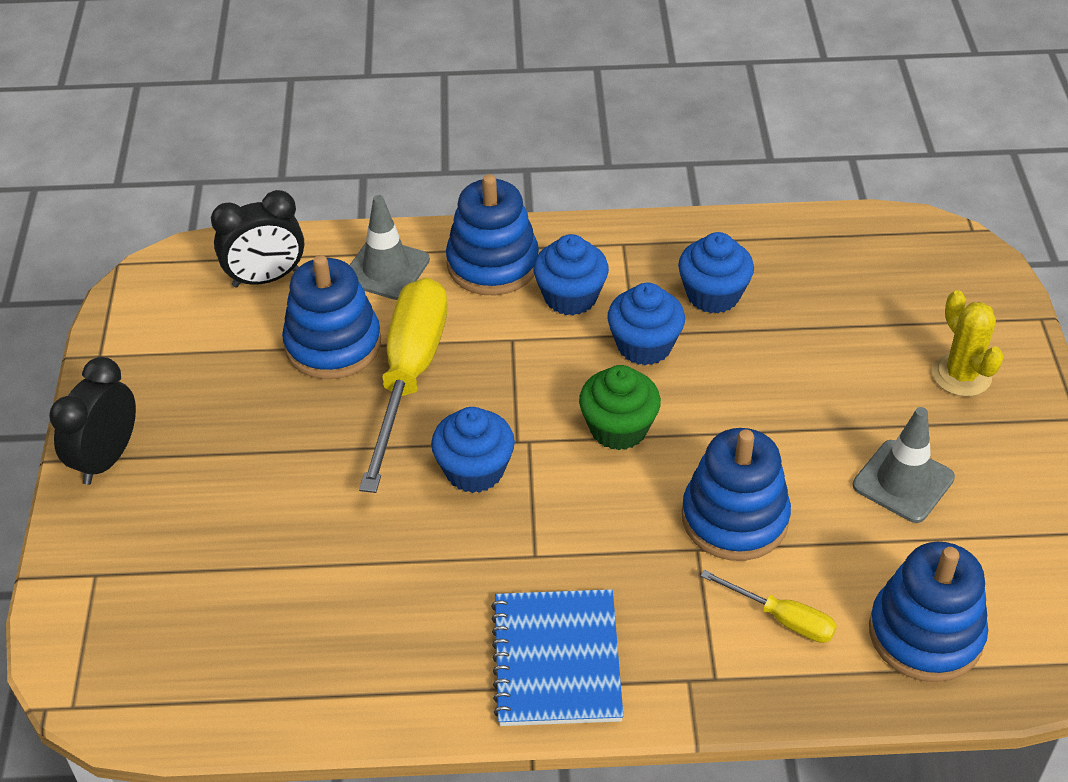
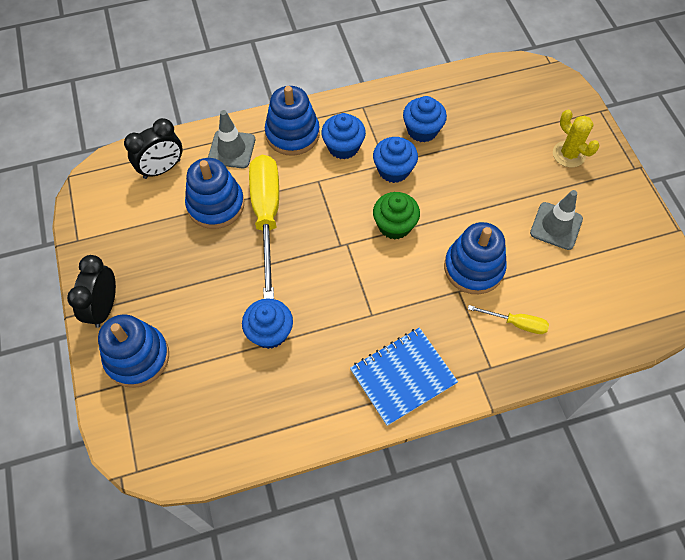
camera: 15 degrees left, 15 degrees up
blue cupcake [431,407,515,493] -> blue cupcake moved to [242,298,293,349]
blue notebook [491,589,624,726] -> blue notebook turned 75 degrees clockwise [350,327,458,426]
blue stacking toy [869,542,988,682] -> blue stacking toy moved to [98,314,169,388]

